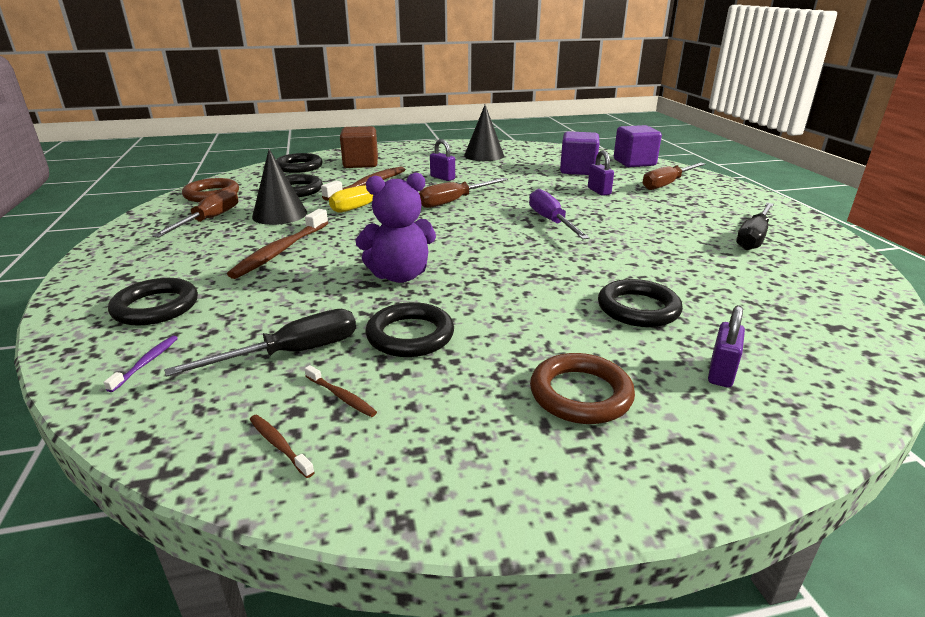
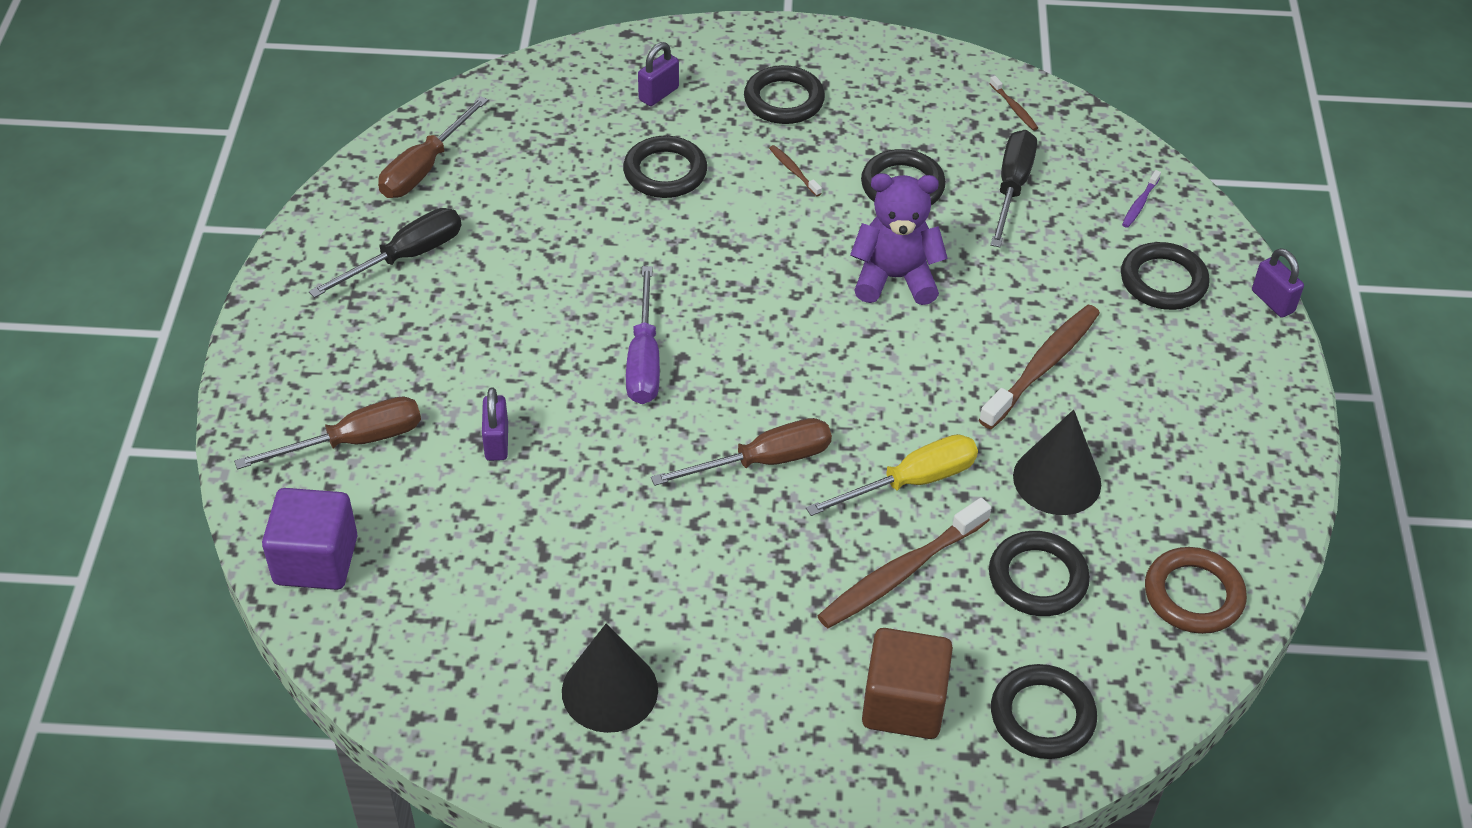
camera: 165 degrees left, 20 degrees up
brown screwdriver [152,187,238,238] -> brown screwdriver moved to [378,96,488,198]
black screwdriver [164,309,356,377] -> black screwdriver turned 120 degrees clockwise [990,130,1037,247]
brown toothbrush [305,365,377,417] -> brown toothbrush moved to [769,145,822,196]
purple padlock [430,139,455,181] -> purple padlock moved to [1252,248,1304,318]
brown ring [530,353,635,424] -> black ring [744,65,825,124]
purple cube [560,131,600,175] -> none

